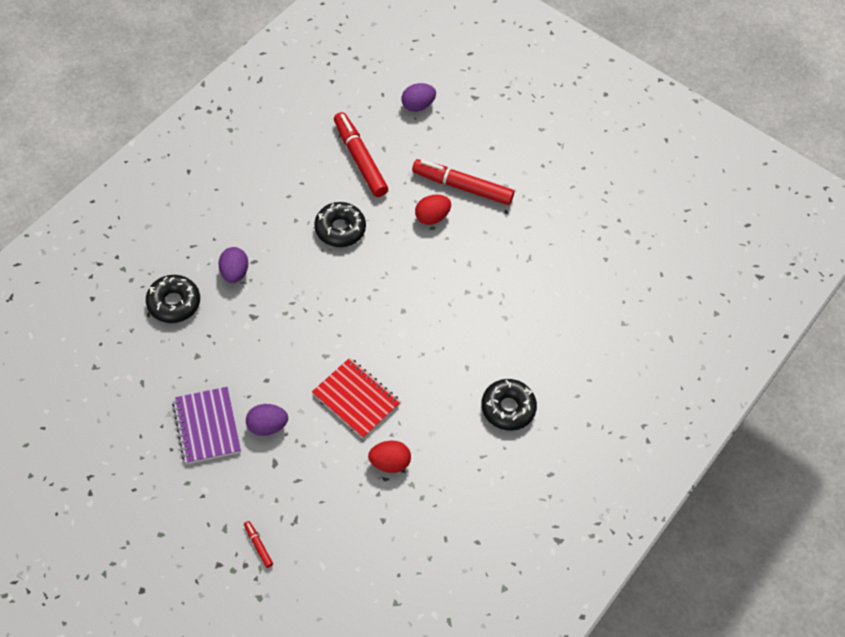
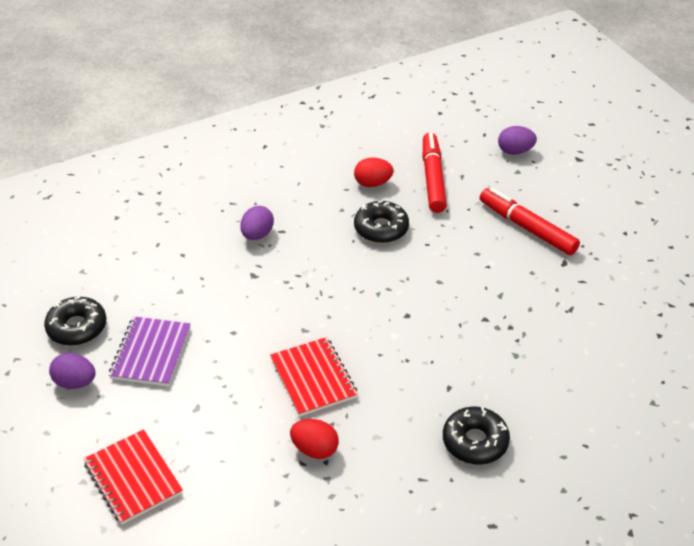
camera: 30 degrees right, 15 degrees down
black donut [146,275,200,323] -> black donut moved to [44,296,106,346]
red marker [244,521,273,568] -> red notebook [83,429,183,525]
purple egg [246,404,288,436] -> purple egg moved to [49,353,95,389]
red egg [415,194,451,225] -> red egg moved to [354,158,394,187]

